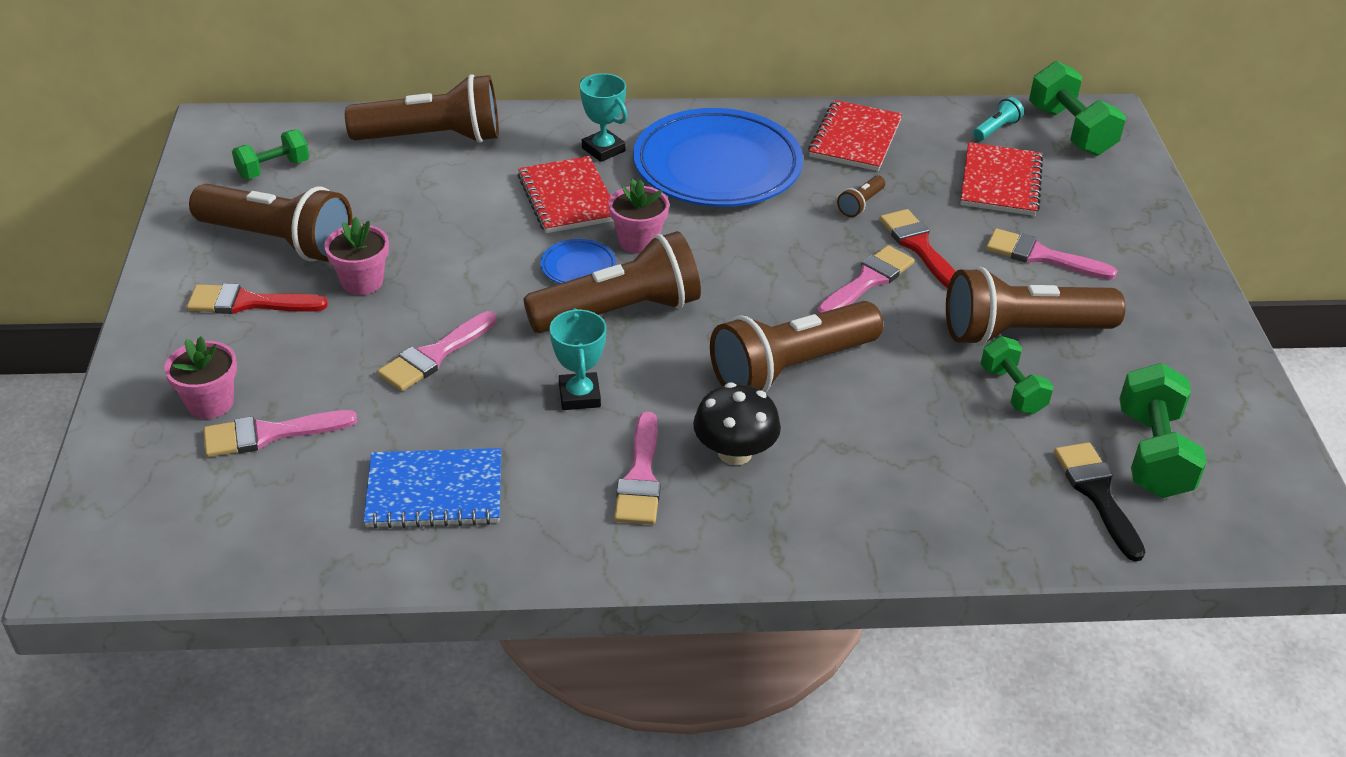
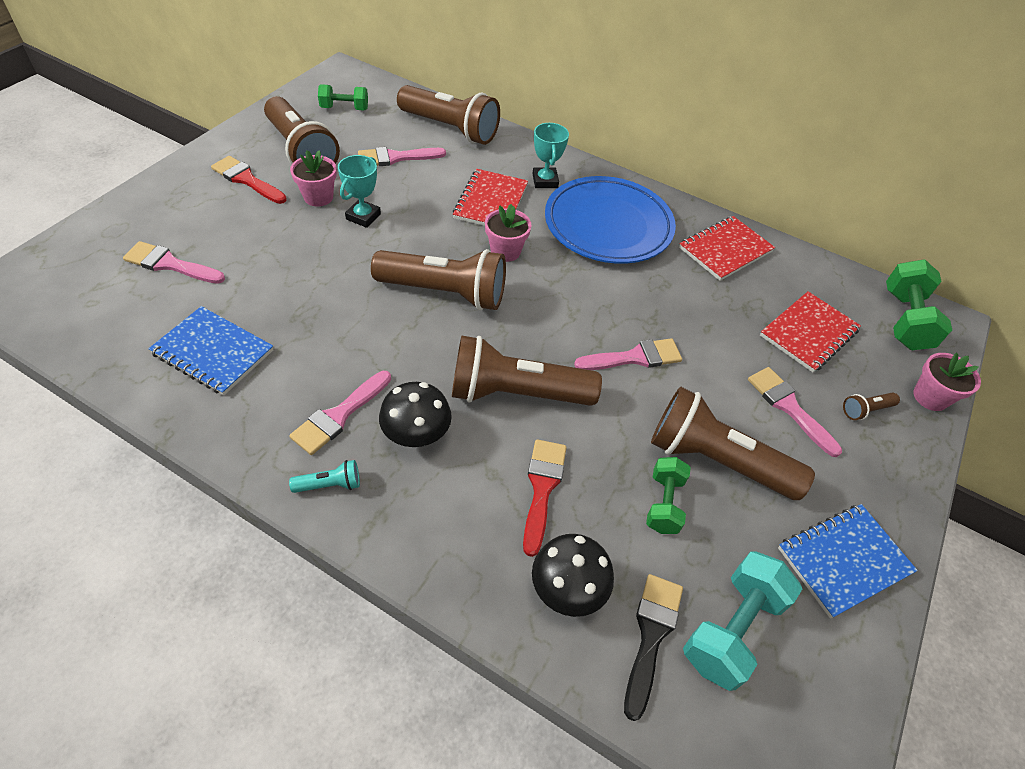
camera: 30 degrees right, 10 degrees up
pink flower pot [164,337,237,419] -> pink flower pot moved to [913,352,981,411]
pink brush [377,311,497,391] -> pink brush moved to [358,147,446,166]
blue plate [541,239,616,284] -> none
turquoise trophy [550,308,606,410] -> turquoise trophy moved to [338,155,381,228]
brown flashlight [837,176,885,217] -> brown flashlight moved to [843,393,900,420]
red brush [880,209,956,288] -> red brush moved to [523,439,567,557]
turquoise flashlight [973,97,1024,140] -> turquoise flashlight moved to [289,460,360,493]
green dumbbell [1119,363,1207,498] -> turquoise dumbbell [683,551,802,691]
none -> black mushroom [532,534,614,617]
none -> blue notebook [778,504,918,619]

